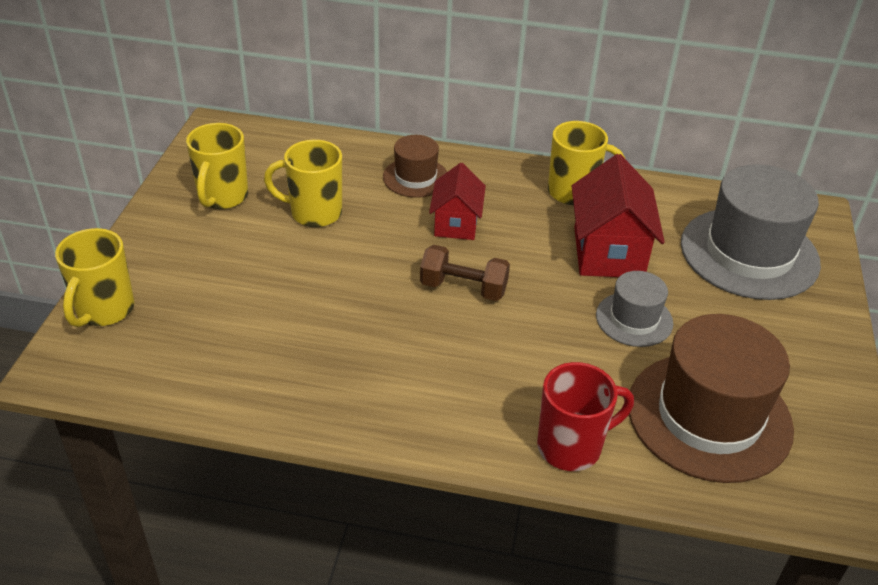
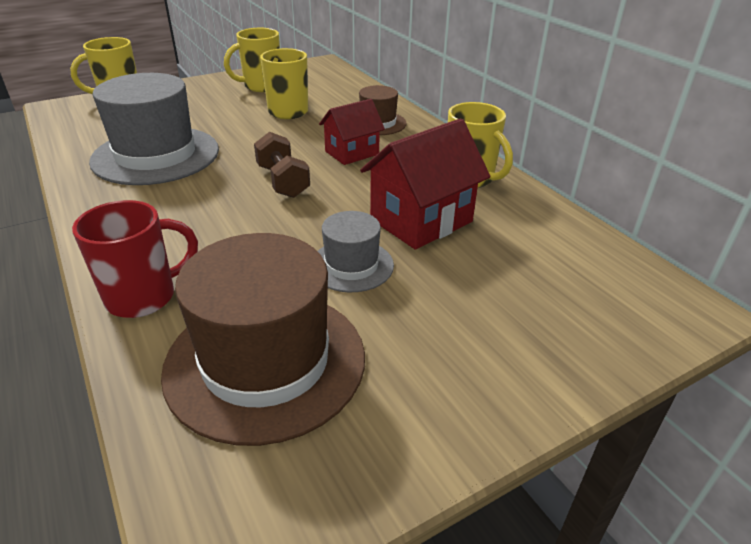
camera: 50 degrees right, 5 degrees down
red mug [537,362,634,471] -> red mug turned 60 degrees counterclockwise [72,200,198,318]
grey hat [681,164,821,300] -> grey hat moved to [89,73,219,185]

